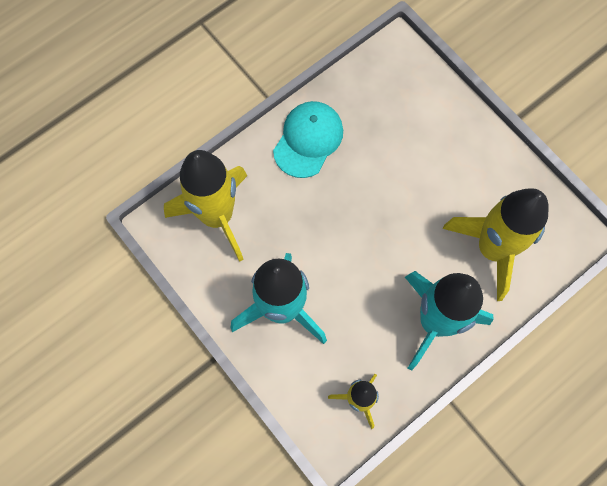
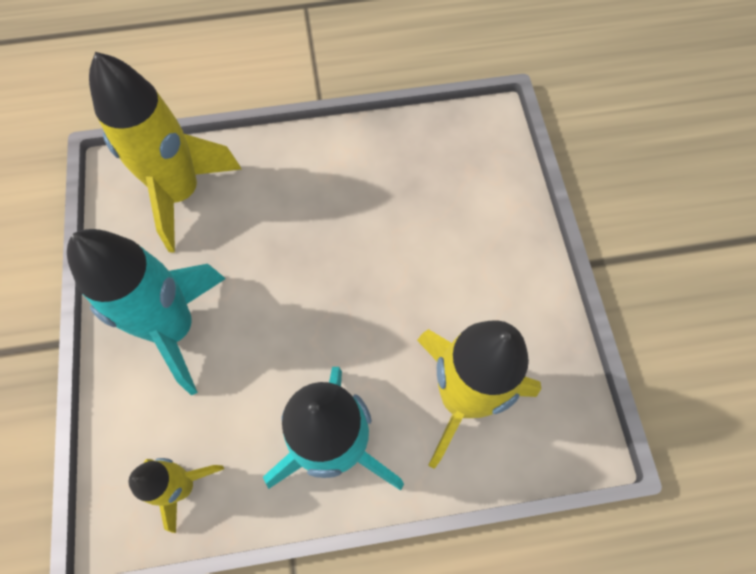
camera: 30 degrees right, 5 degrees down
turquoise cap [273,101,343,178] -> none

